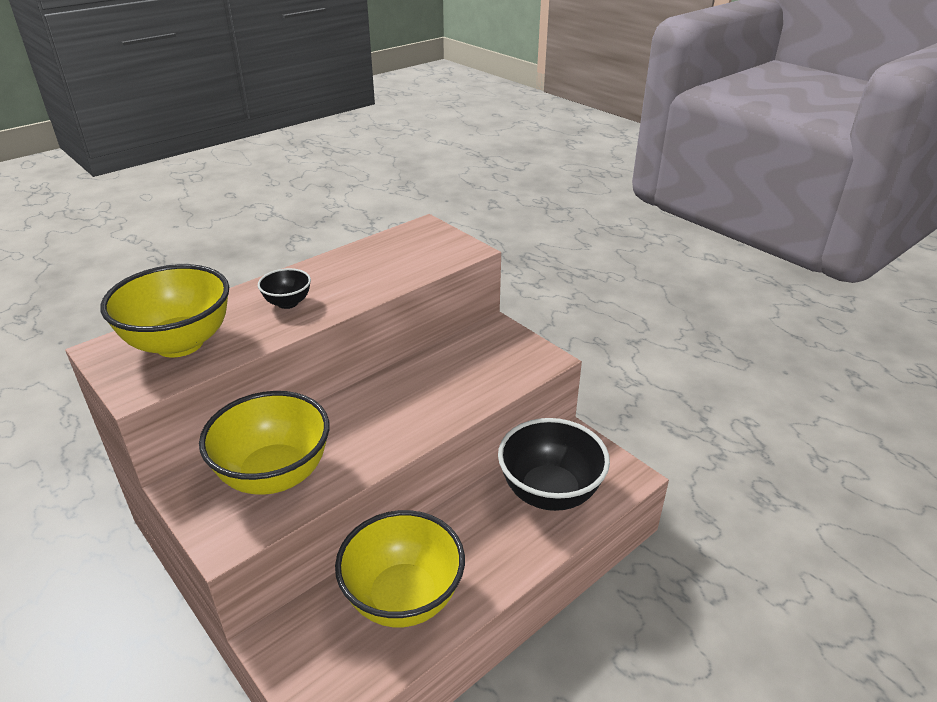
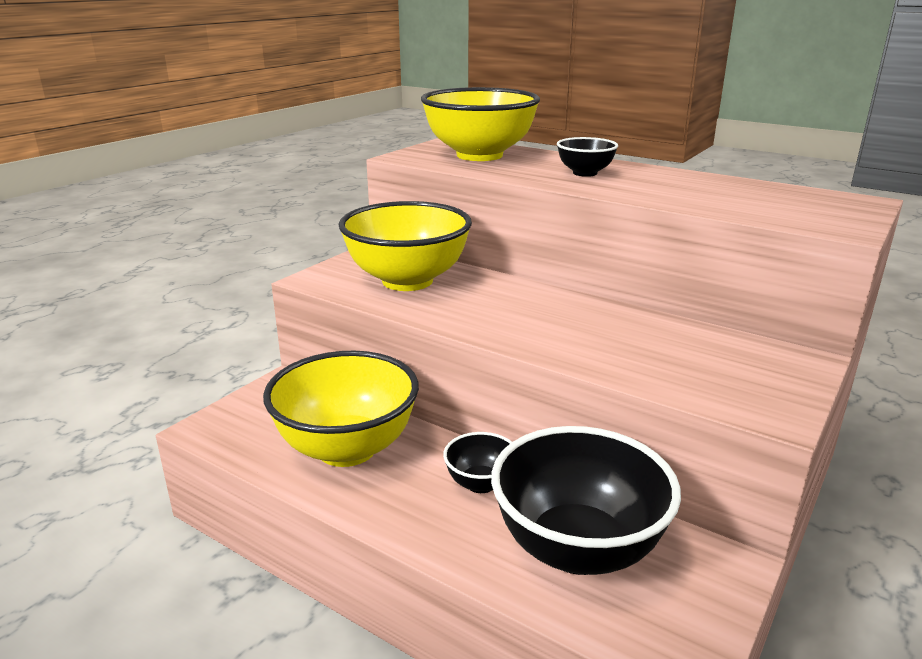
camera: 75 degrees right, 10 degrees down
none -> black bowl [443,432,512,493]

